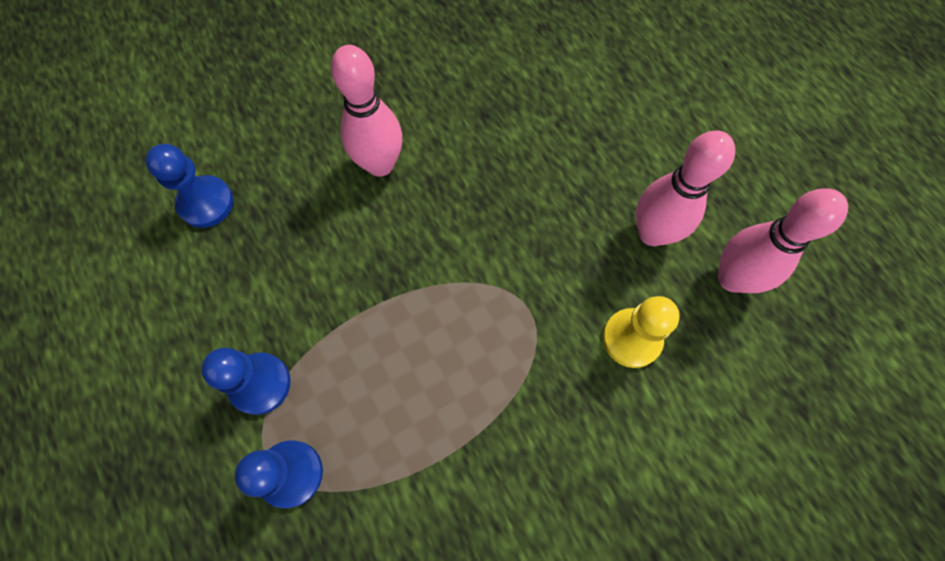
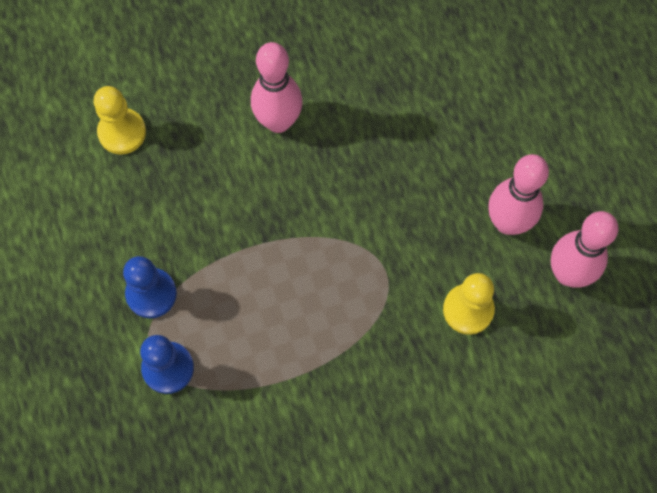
camera: 10 degrees right, 0 degrees up
blue pawn [145,144,234,228] -> yellow pawn [93,86,146,154]

